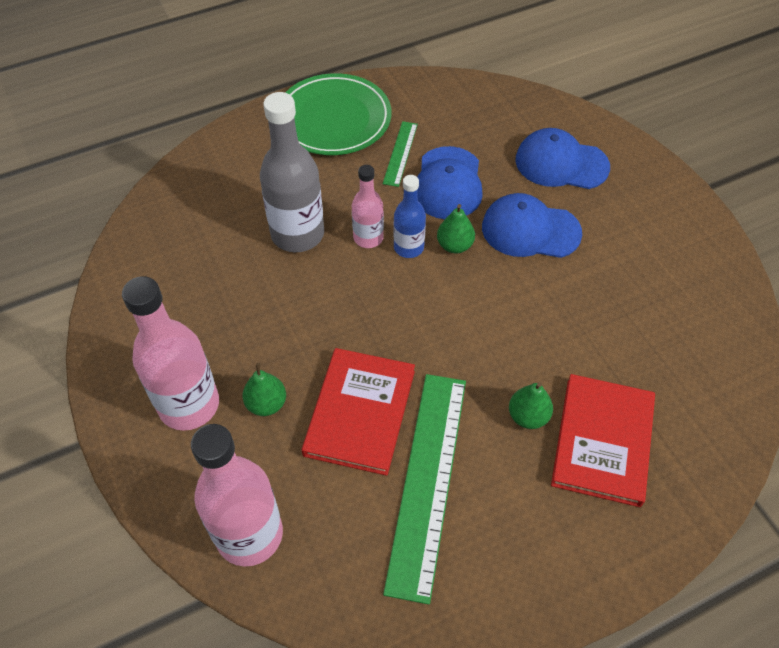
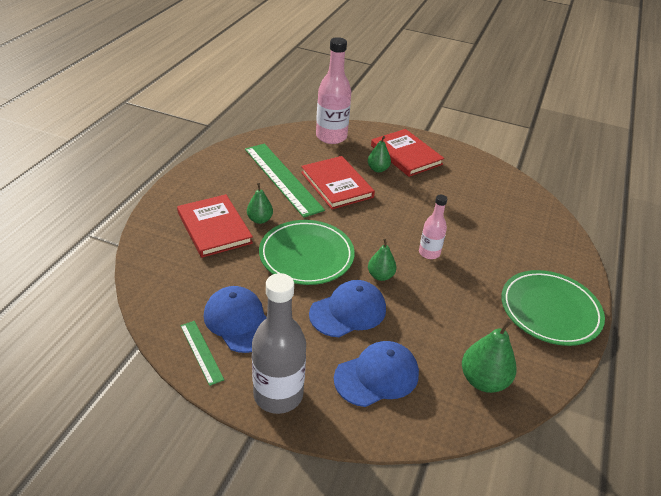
camera: 135 degrees right, 15 degrees down
pink bottle [122,276,219,431] -> red book [371,129,444,177]
grey bottle [260,92,324,252] -> grey bottle moved to [252,273,306,414]
green ruler [383,121,418,187] -> green ruler moved to [180,321,224,386]
blue bottle [393,175,426,258] -> none
blue cap [417,146,483,219] -> blue cap moved to [204,286,267,353]
none -> green plate [259,220,355,285]
none -> green pear [462,319,517,393]

